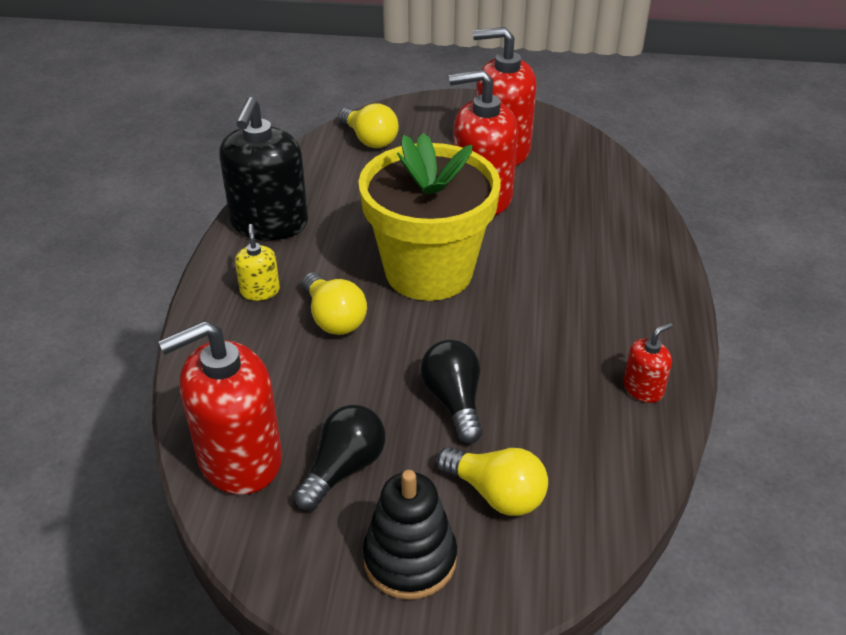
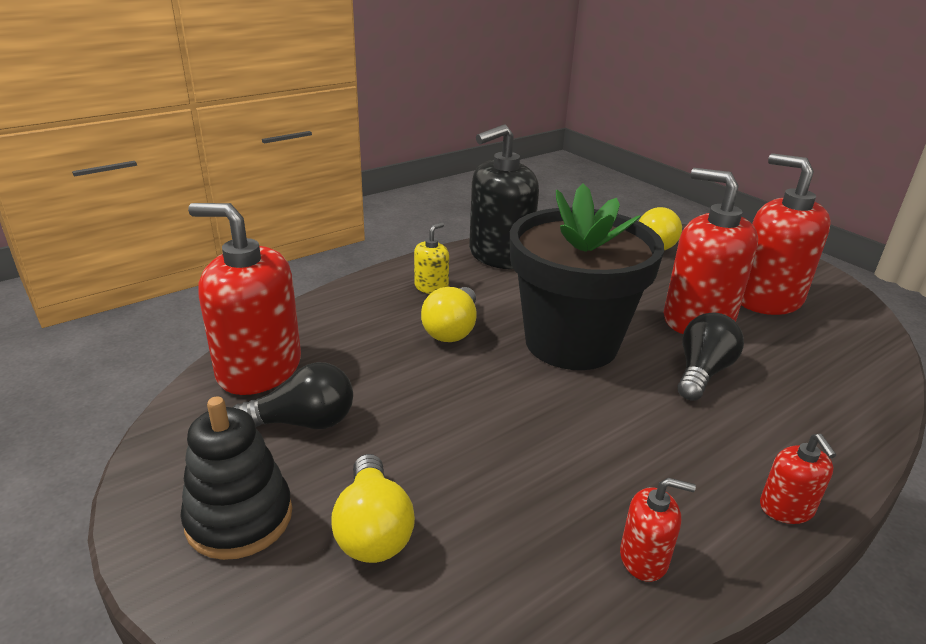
camera: 45 degrees right, 10 degrees down
yellow flower pot [358,133,501,301] -> black flower pot [510,183,664,370]
black light bulb [420,340,483,444] -> black light bulb moved to [678,312,744,401]
none -> red soap dispenser [760,434,836,524]

